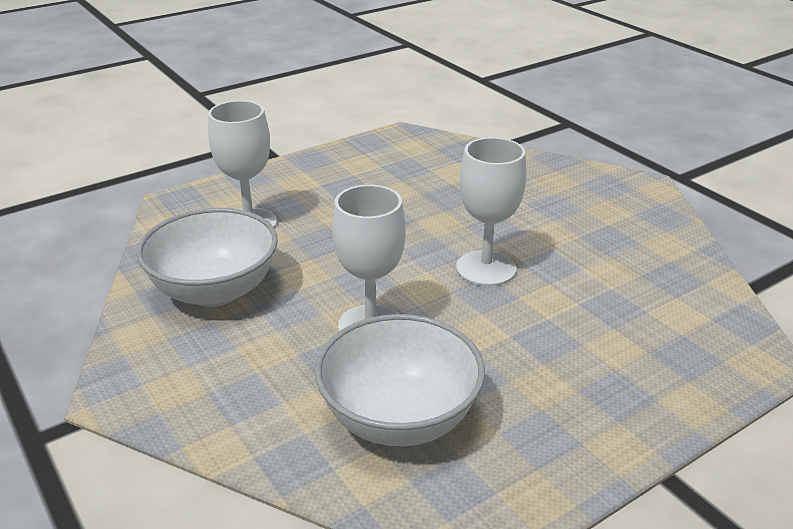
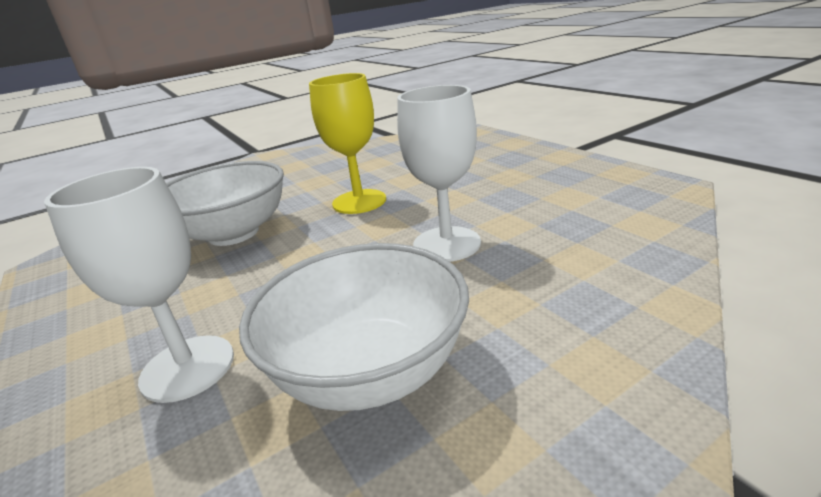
camera: 85 degrees left, 5 degrees down
white bowl [315,314,485,446] -> white bowl moved to [166,161,284,246]
white goblet [456,137,526,286] -> yellow goblet [309,73,386,214]

